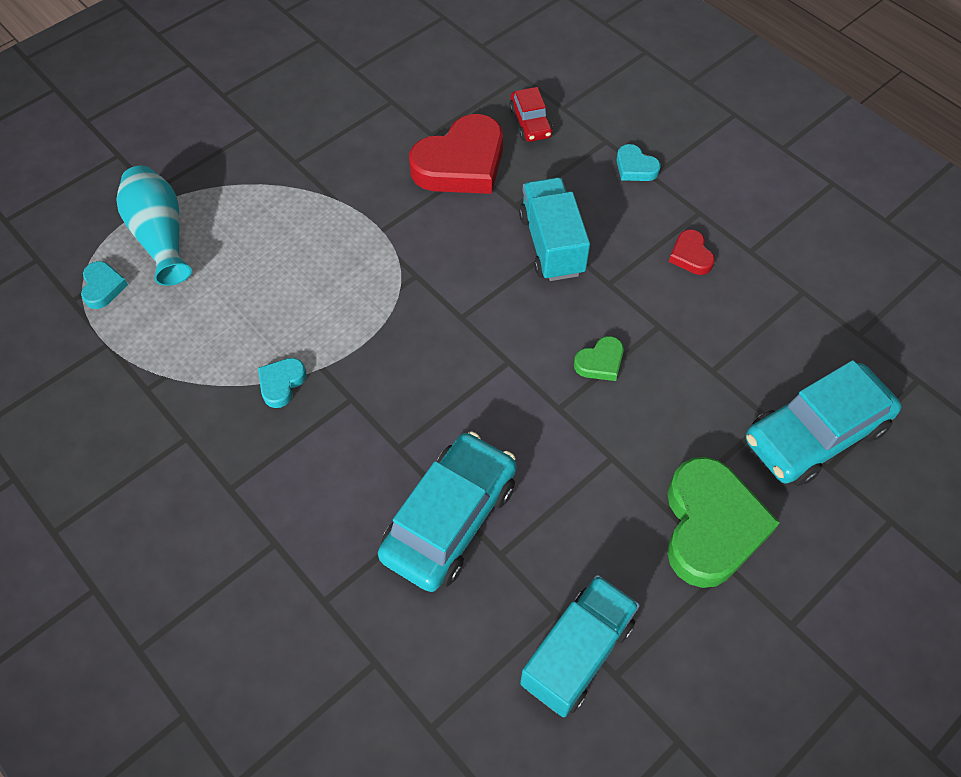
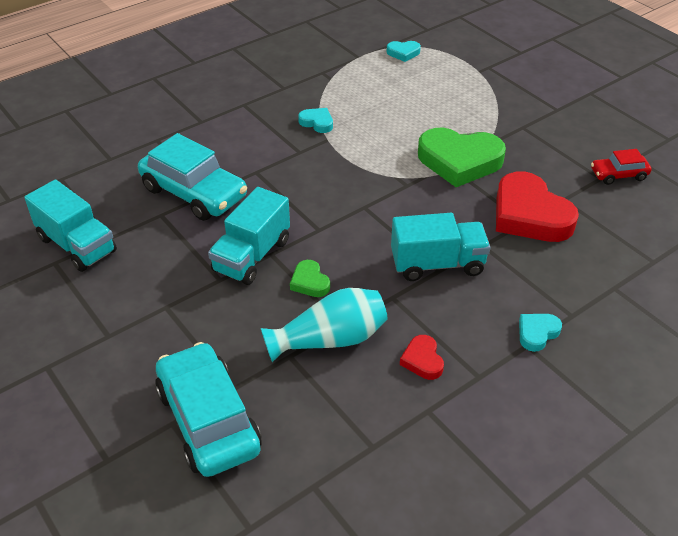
camera: 95 degrees right, 15 degrees down
turquoise vase [116,166,192,286] -> turquoise vase moved to [261,288,388,362]
red car [509,87,553,142] -> red car moved to [591,149,652,185]
green heart [667,457,780,588] -> green heart moved to [418,128,506,187]
red heart [669,229,715,275] -> red heart turned 90 degrees counterclockwise [400,335,444,380]
none -> turquoise truck [208,187,290,285]

